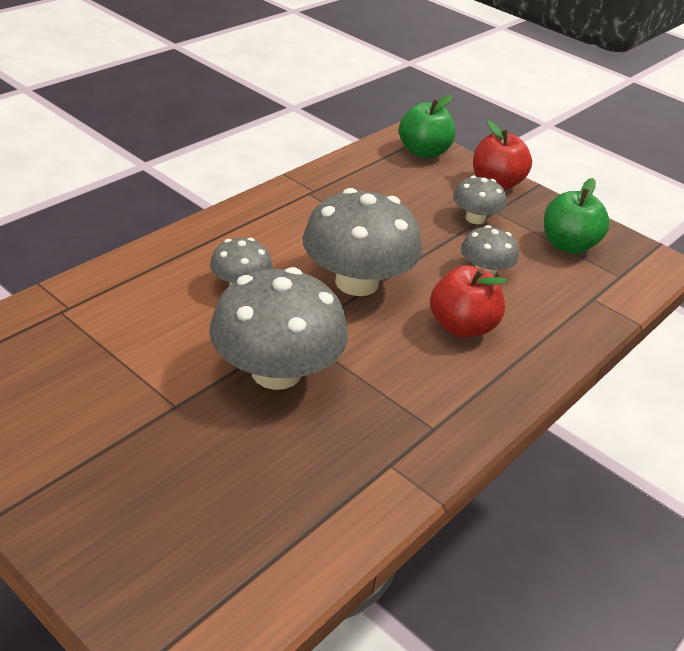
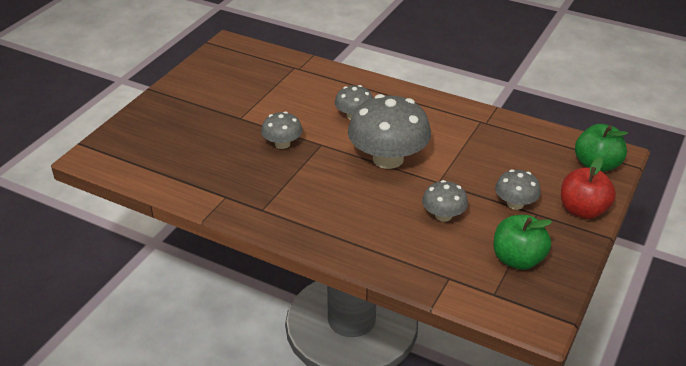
camera: 80 degrees right, 0 degrees up
grey mushroom [209,267,348,390] -> grey mushroom [261,111,303,149], size x0.51
red apple [430,265,507,338] -> none

